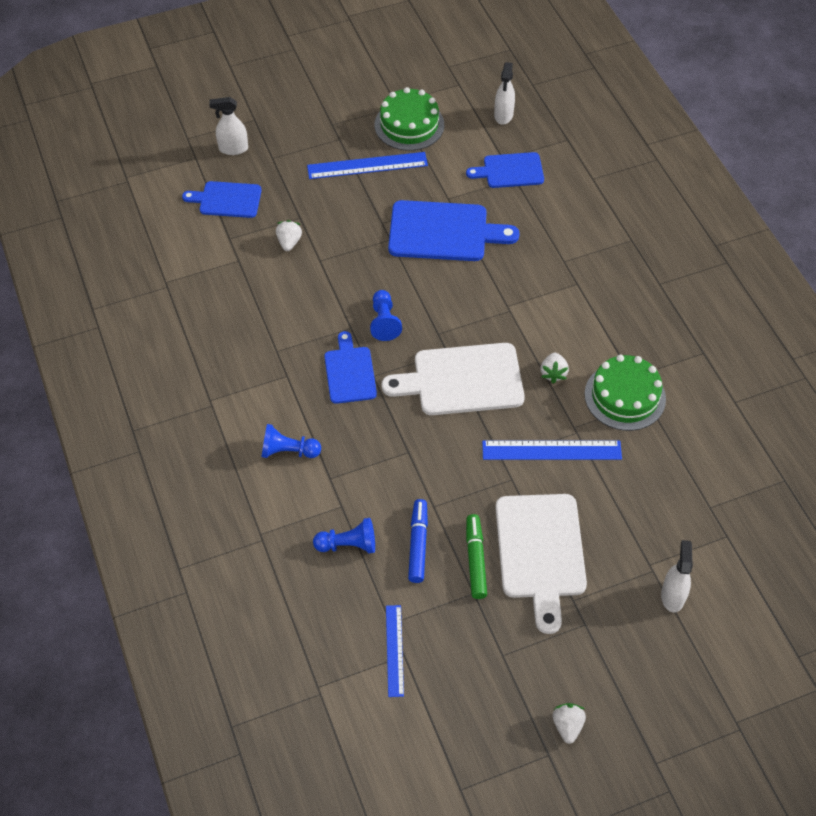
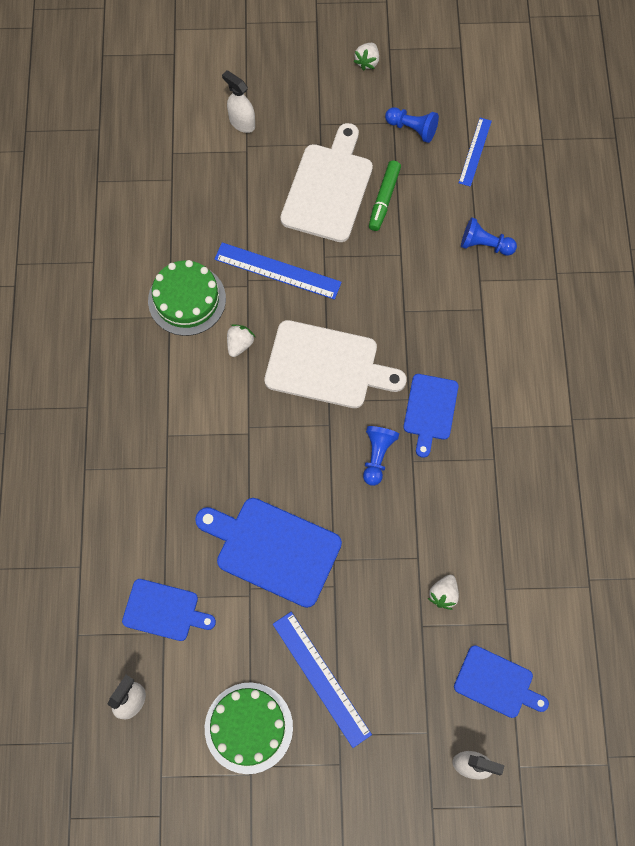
camera: 160 degrees left, 15 degrees up
blue pawn [262,424,321,458] -> blue pawn moved to [385,107,439,143]
blue ruler [307,152,428,179] -> blue ruler turned 45 degrees clockwise [273,612,372,748]
blue marker [408,499,428,583] -> none
white spray bottle [661,540,693,613] -> white spray bottle turned 105 degrees clockwise [222,70,255,133]

